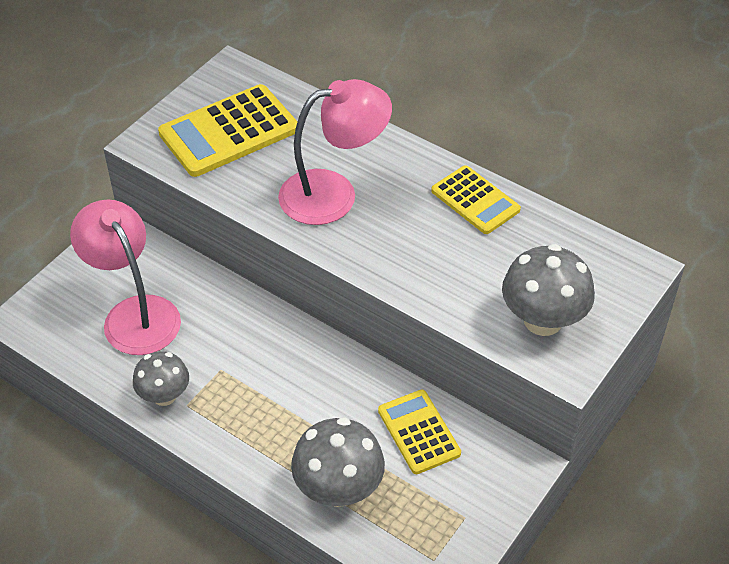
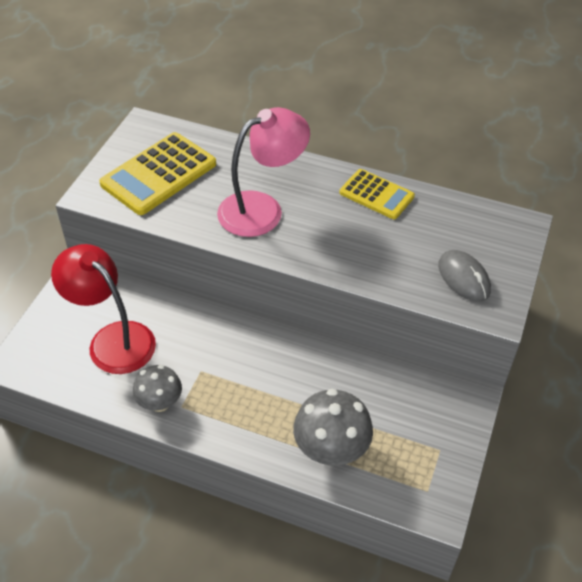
camera: 15 degrees left, 0 degrees up
pink lamp [70,199,181,355] -> red lamp [51,244,156,374]
yellow calculator [378,389,461,474] -> none
grey mushroom [502,244,595,336] -> grey mouse [438,250,491,302]

